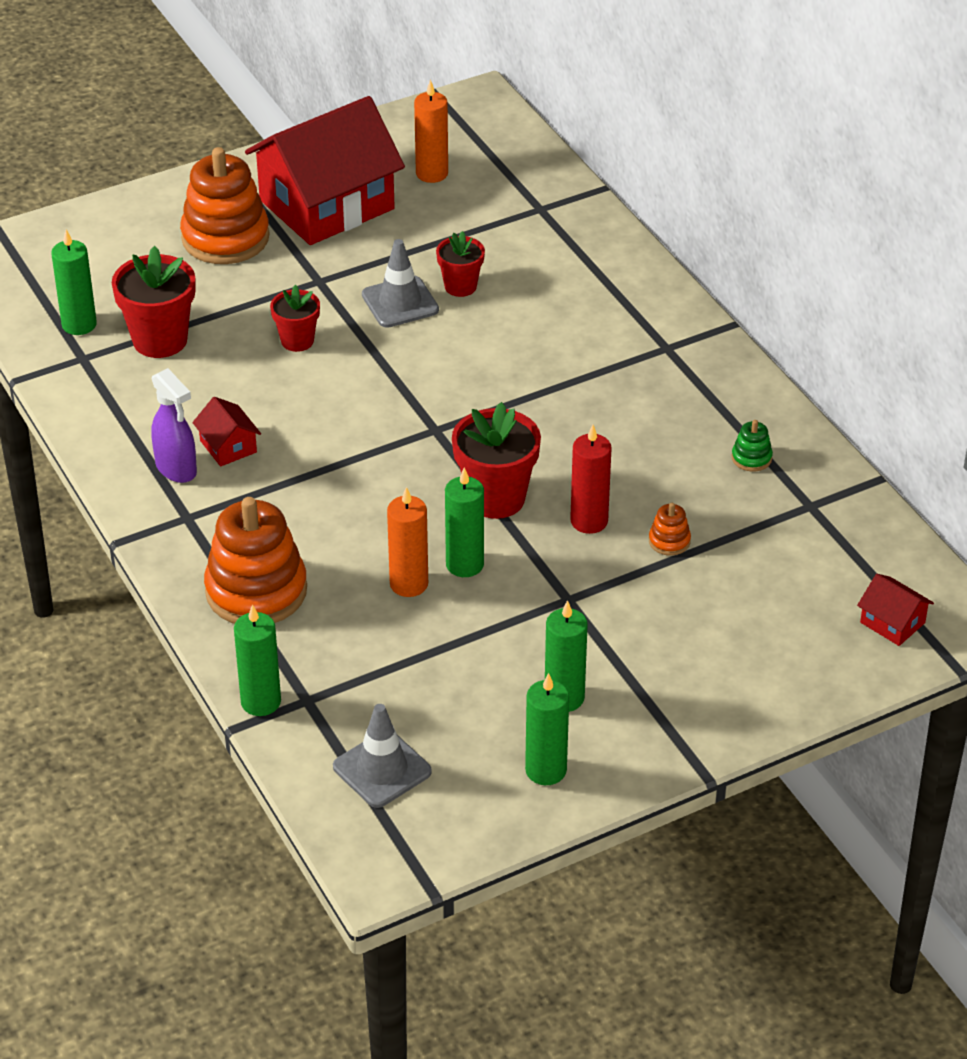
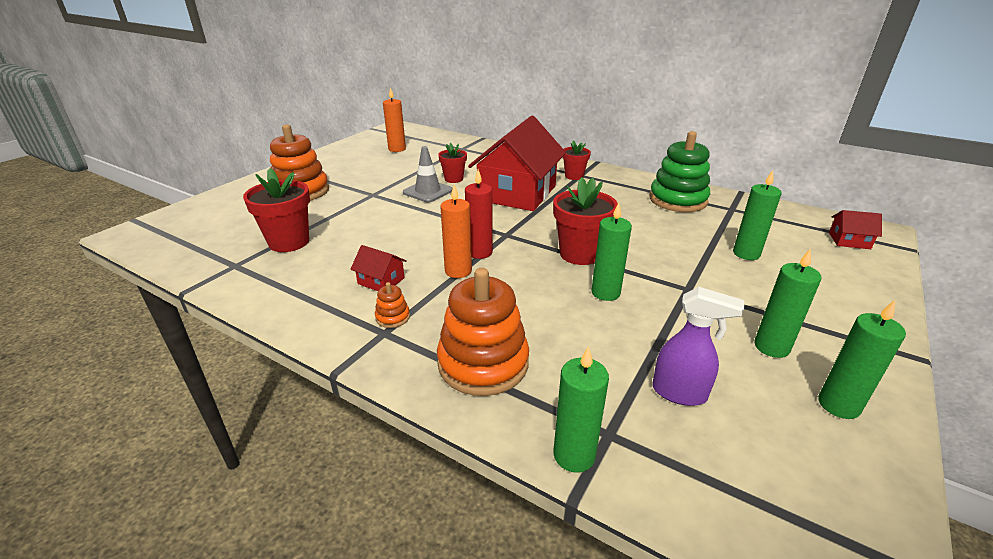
camera: 30 degrees left, 10 degrees down
green candle [51,229,97,335] -> green candle moved to [733,170,782,260]
purple spray bottle [151,368,197,483] -> purple spray bottle moved to [652,287,744,406]
red house [245,96,405,245] -> red house moved to [468,116,566,211]
red flower pot [270,285,320,352] -> red flower pot moved to [563,140,591,180]
grey traffic cone [333,704,432,808] -> none
orange candle [387,487,428,597] -> orange candle moved to [440,185,472,278]
red candle [570,425,612,534] -> red candle moved to [465,170,493,259]
orange stacking toy [649,503,691,556] -> orange stacking toy moved to [375,282,410,328]
green stacking toy [732,420,773,472] -> green stacking toy [650,131,710,212], size x2.38

